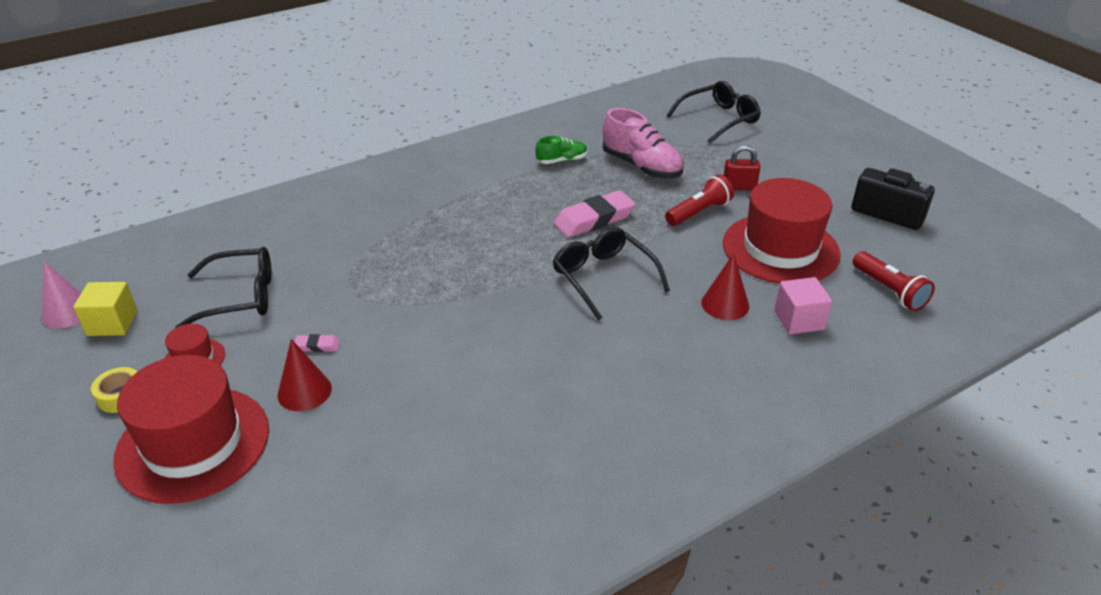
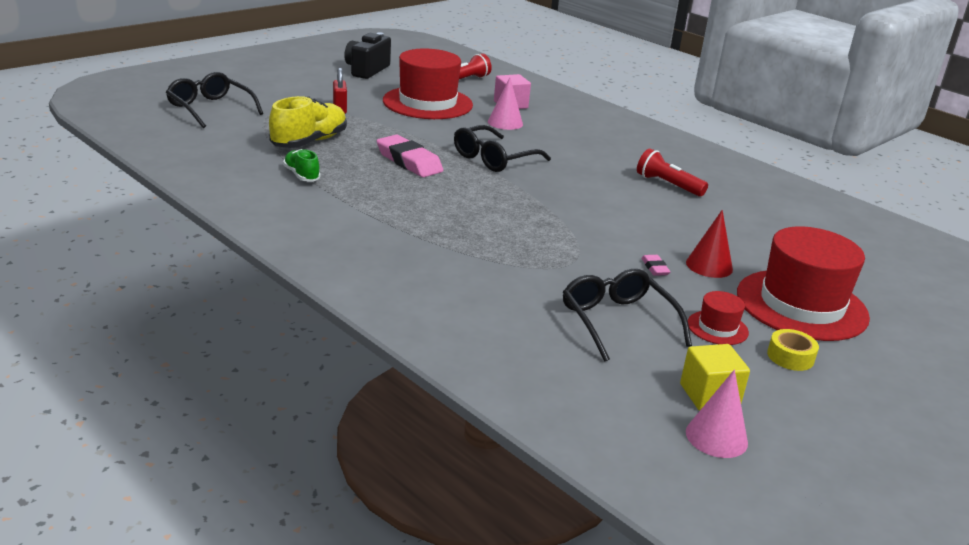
camera: 105 degrees left, 10 degrees down
pink shoe [603,108,683,179] -> yellow shoe [269,96,347,148]
red flashlight [665,174,734,226] -> red flashlight moved to [637,148,708,196]
red cone [701,253,749,320] -> pink cone [488,77,523,130]

